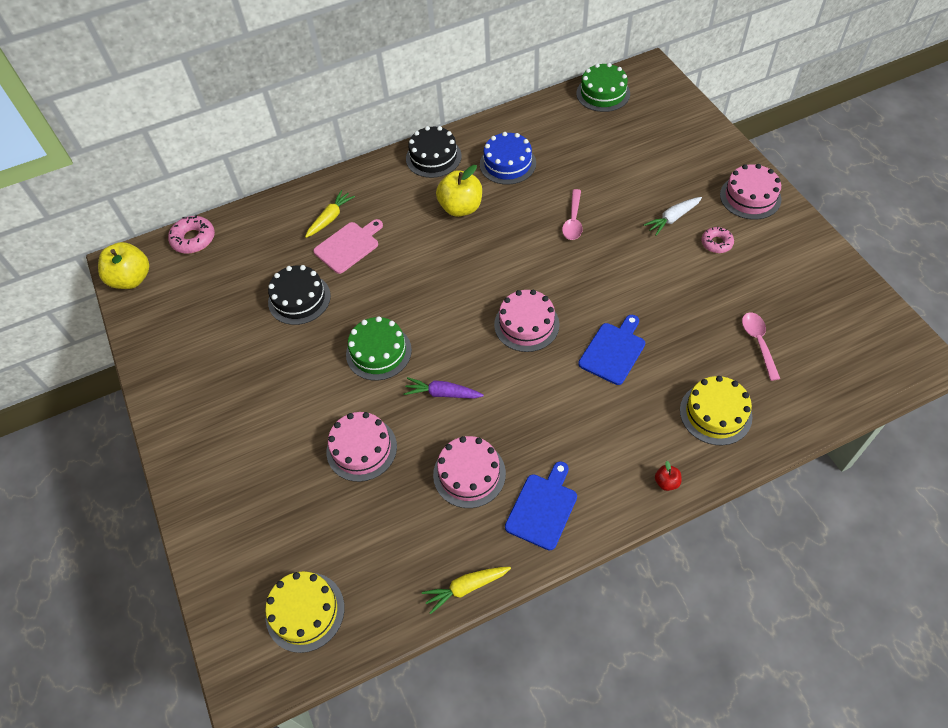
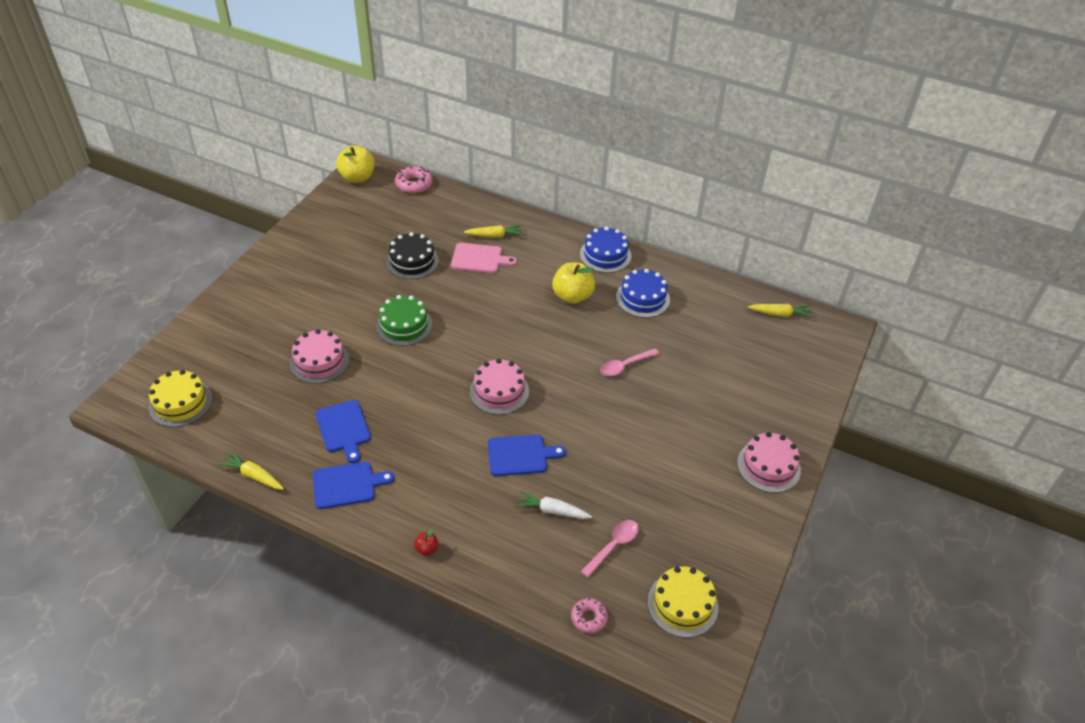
camera: 45 degrees right, 10 degrees down
purple carrot [403,377,484,399] -> none
black cake [406,126,462,178] -> blue cake [580,227,631,273]
pink cake [433,436,506,508] -> blue cutting board [316,400,371,463]
green cake [576,63,630,112] -> yellow carrot [748,304,813,317]
white carrot [644,197,702,236] -> white carrot moved to [515,491,592,519]
yellow cake [680,376,753,445] -> yellow cake moved to [647,566,719,637]
pink donut [701,226,734,253] -> pink donut moved to [571,598,608,633]

